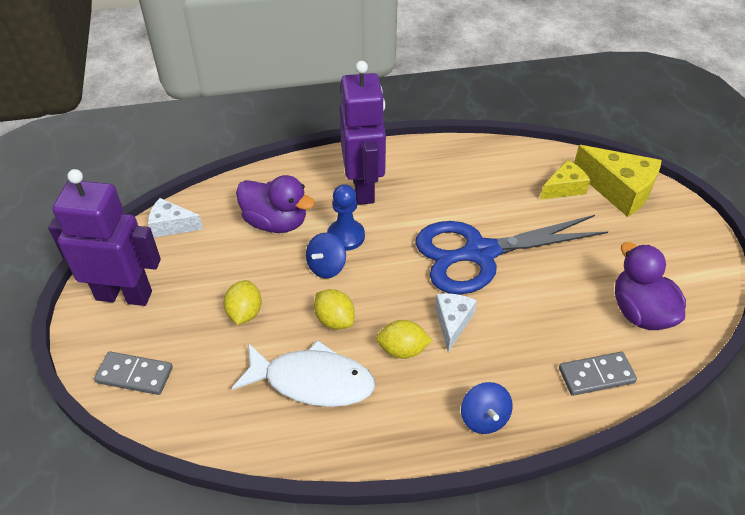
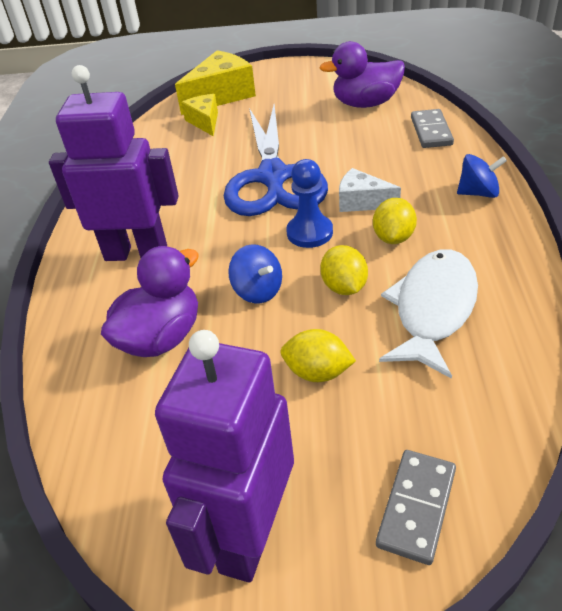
camera: 75 degrees left, 5 degrees down
white cheese [148,198,203,237] -> none
yellow lemon [314,289,355,330] -> yellow lemon turned 75 degrees counterclockwise [320,245,368,295]
blue pawn [327,184,365,251] -> blue pawn moved to [286,159,333,248]

